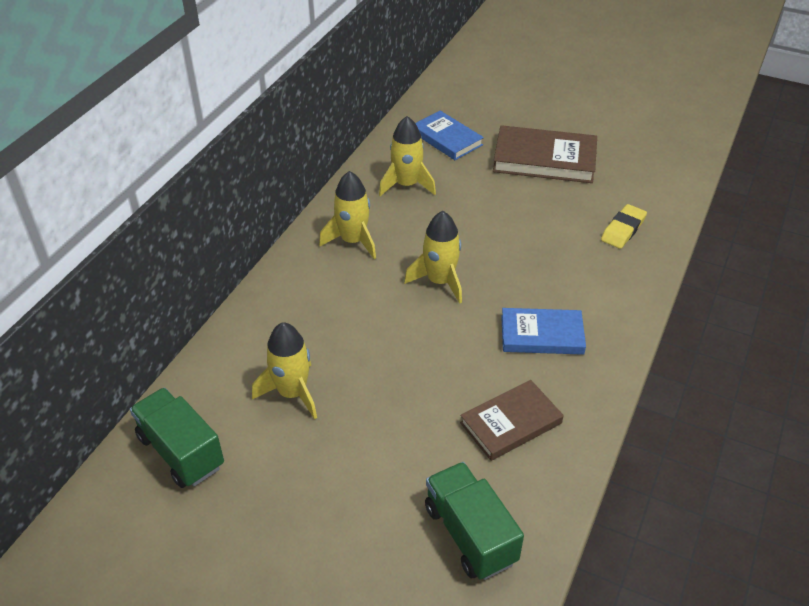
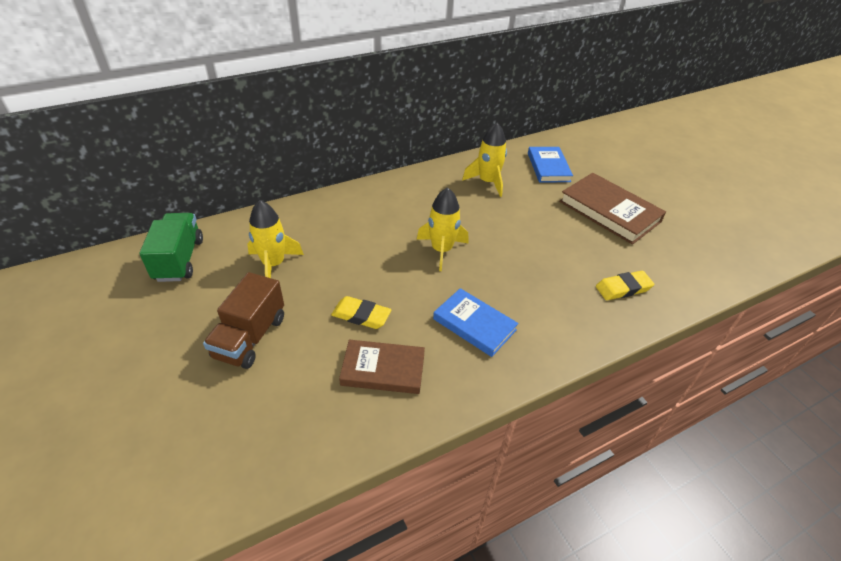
camera: 35 degrees right, 0 degrees up
yellow rocket [319,171,376,259] -> none
green truck [425,462,524,580] -> none
none -> brown truck [203,272,284,369]
none -> yellow eraser [331,296,391,329]

